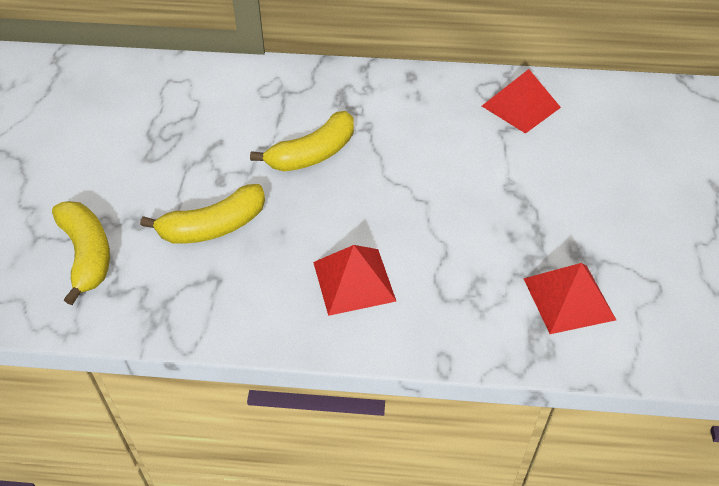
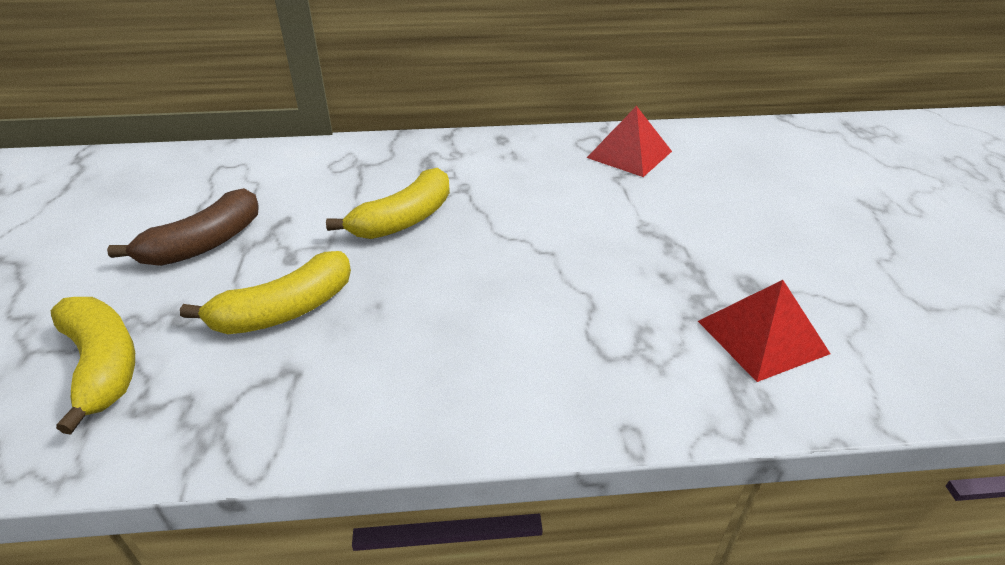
camera: 10 degrees left, 10 degrees down
red pyramid [313,245,396,316] -> none
none -> brown banana [107,188,259,266]

